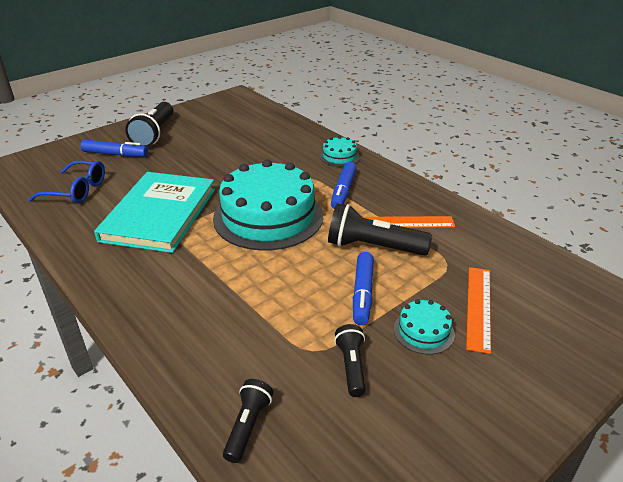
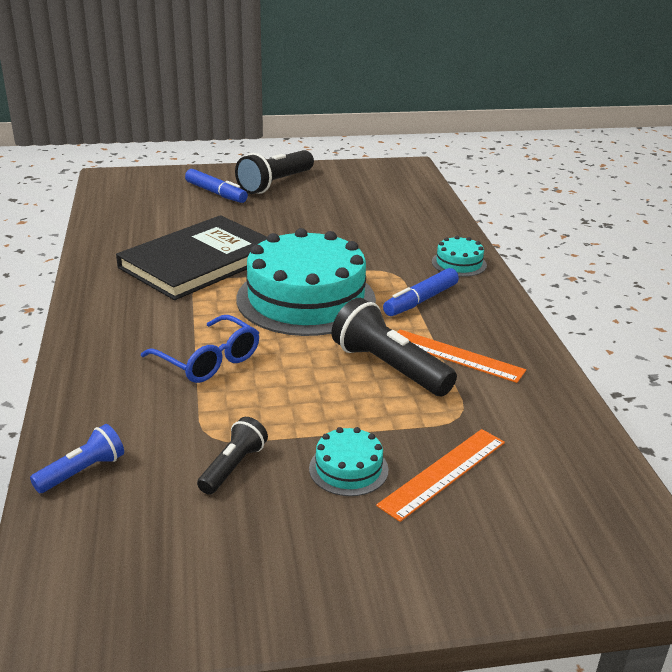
camera: 30 degrees right, 5 degrees down
blue glasses [28,160,105,204] -> blue glasses moved to [141,315,259,383]
turquoise book [94,172,215,253] -> black book [116,215,267,300]
black flashlight [223,379,273,463] -> blue flashlight [30,424,124,493]
blue marker [353,252,374,325] -> none

